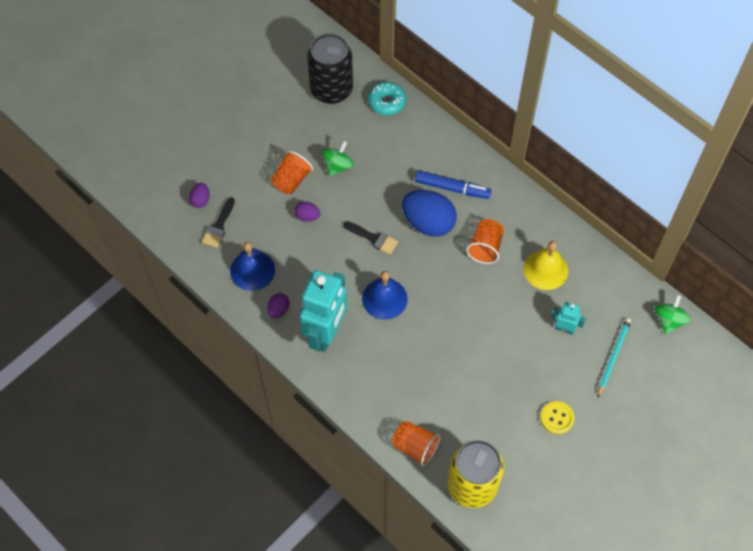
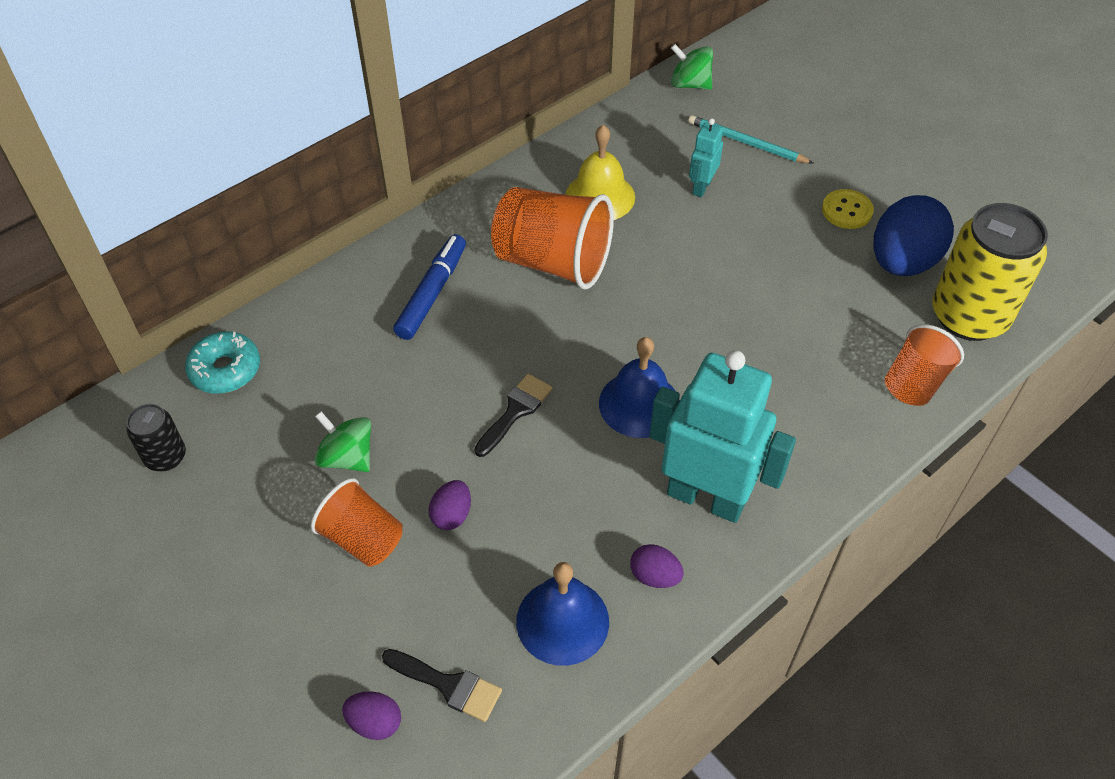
camera: 85 degrees left, 10 degrees down
black can [307,33,353,104] -> black can [126,404,186,471], size x0.49
blue egg [402,190,457,237] -> blue egg moved to [873,195,954,276]
orange cup [466,219,504,264] -> orange cup [491,187,614,290], size x1.67

